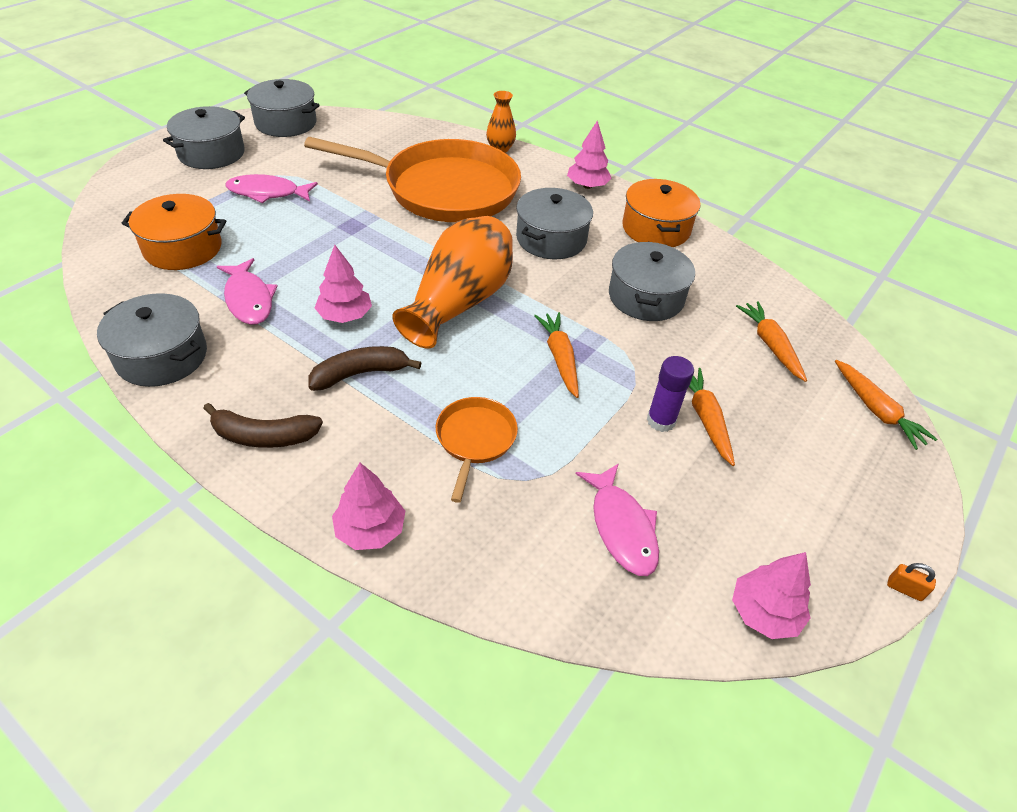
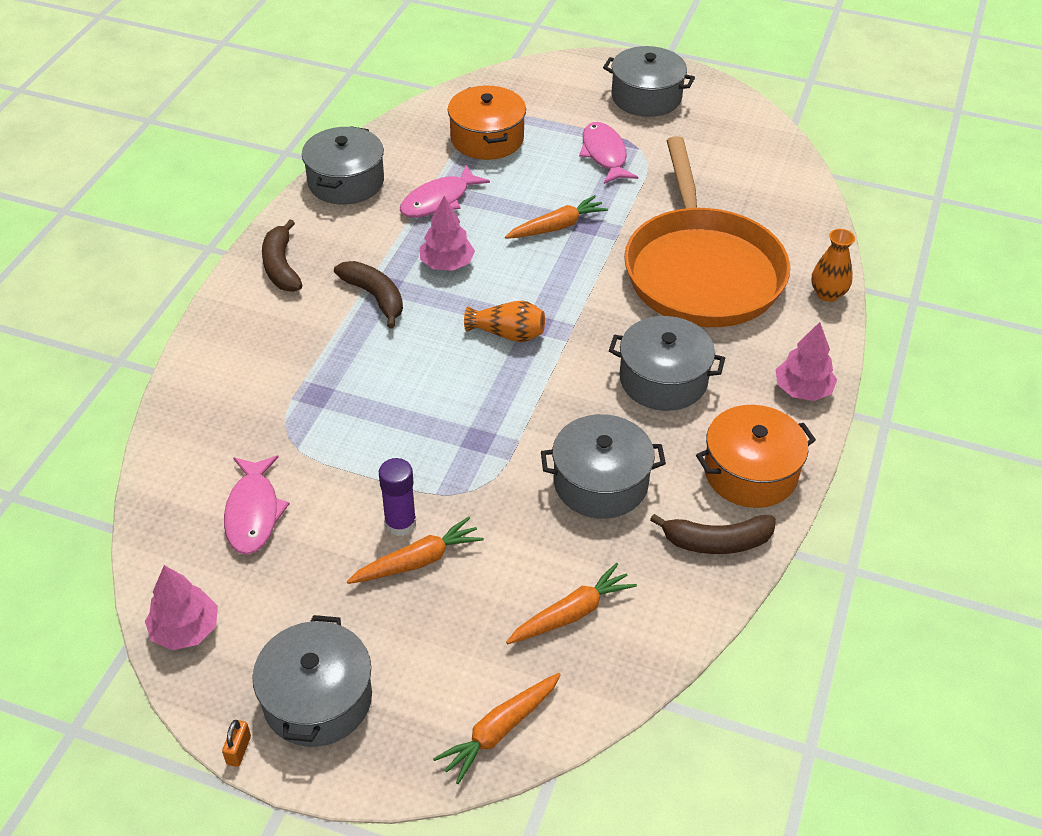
camera: 75 degrees right, 0 degrees up
grey pot [244,79,320,137] -> grey pot moved to [252,615,372,747]
pink tree [332,463,405,550] -> none
orange vase [392,216,513,349] -> orange vase [464,301,545,342], size x0.49
orange pan [436,397,518,503] -> none
orange carrot [534,312,579,398] -> orange carrot moved to [505,195,608,239]
pink fish [576,463,659,576] -> pink fish turned 60 degrees counterclockwise [224,455,290,555]
none -> brown banana [650,514,776,554]

